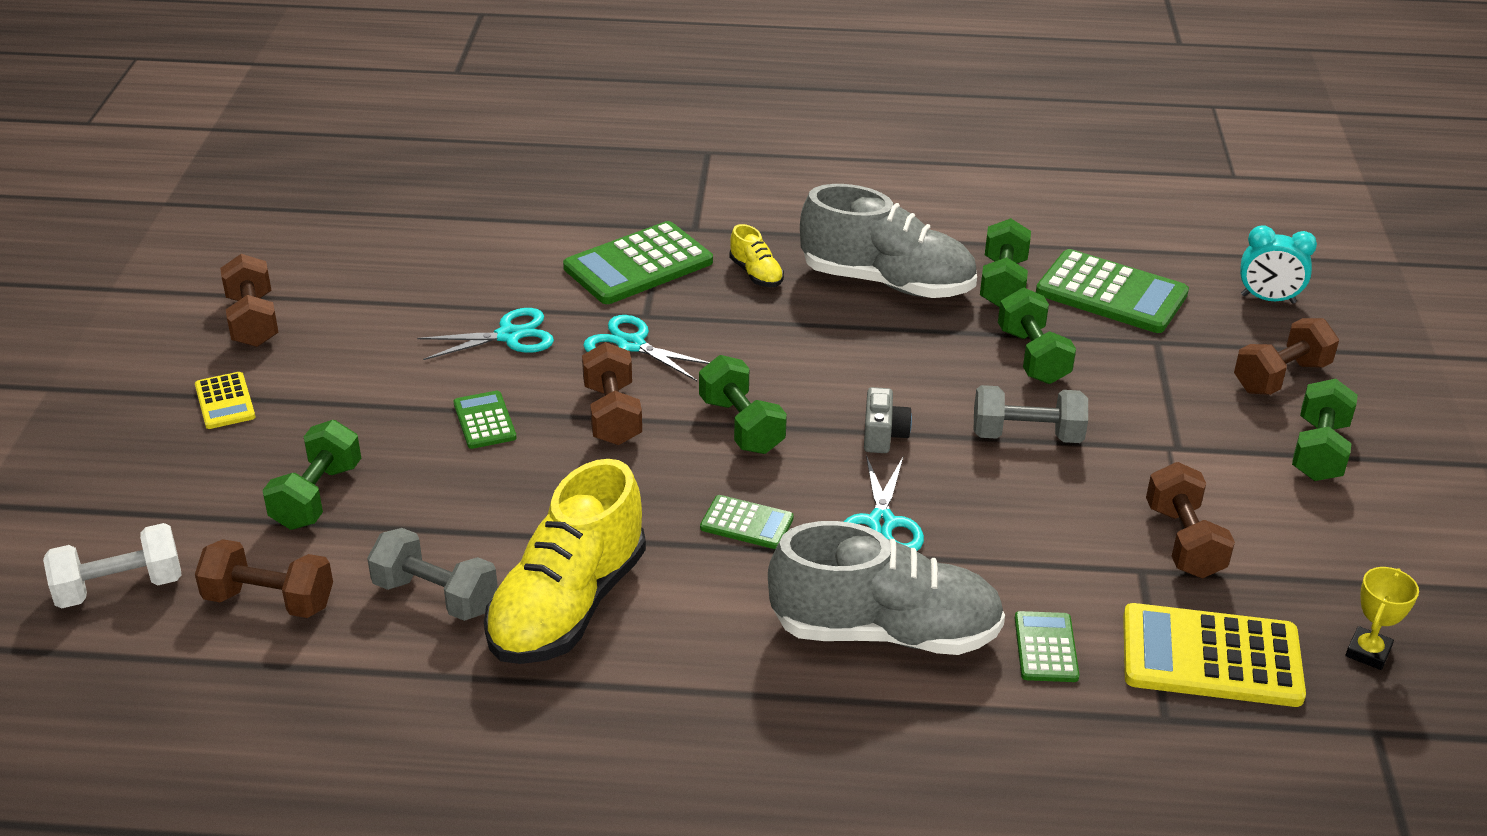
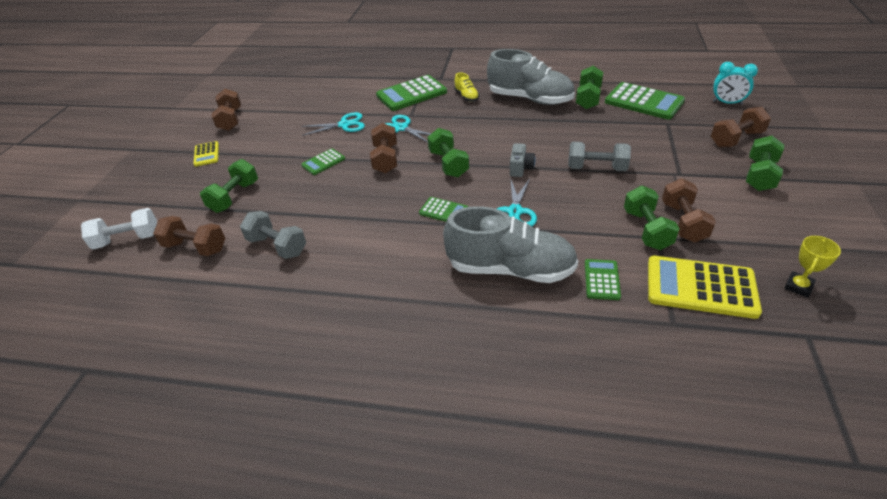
camera: 10 degrees right, 5 degrees up
green calculator [453,391,516,449] -> green calculator turned 120 degrees counterclockwise [301,148,345,175]
yellow shoe [484,459,646,664] -> none
green dumbbell [998,287,1076,384] -> green dumbbell moved to [624,186,680,250]

